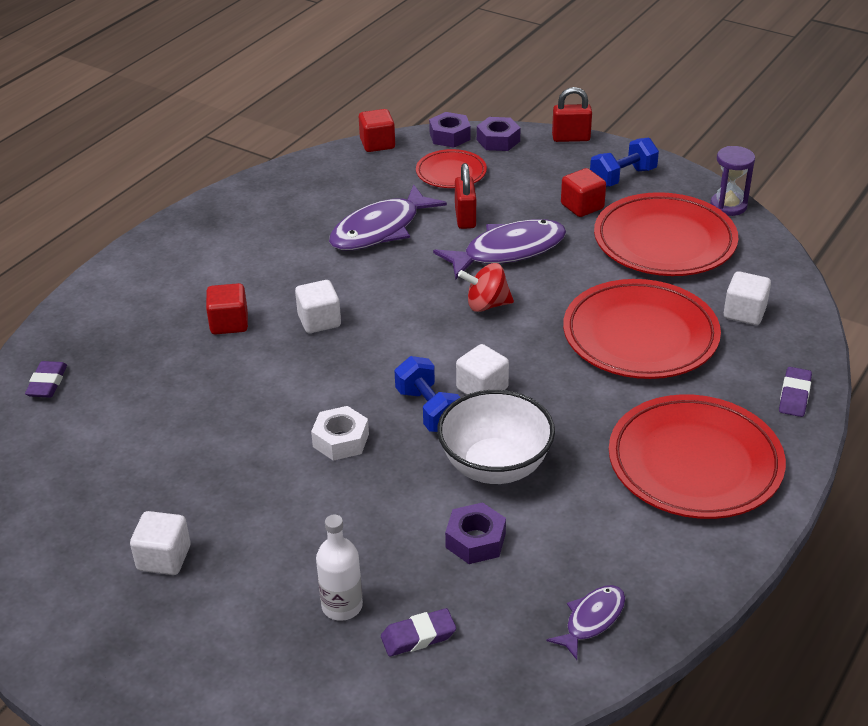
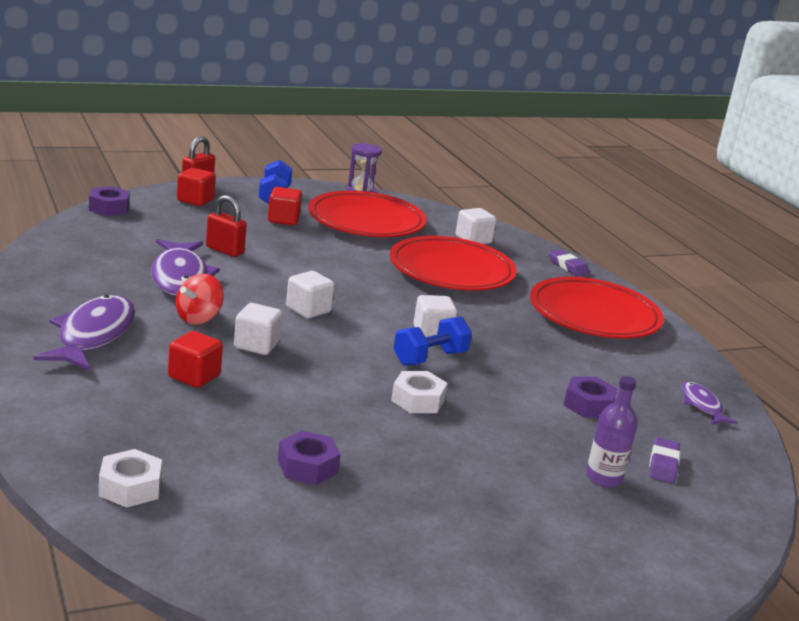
camera: 60 degrees left, 15 degrees down
purple eraser [25,361,67,398] -> white nut [99,449,162,508]
white cube [130,511,191,575] -> white cube moved to [286,271,335,319]
white bottle [316,515,363,621] -> purple bottle [586,376,637,487]
red cube [359,109,395,152] -> red cube moved to [177,168,216,206]
blue dumbbell [395,356,461,432] -> blue dumbbell turned 45 degrees counterclockwise [394,317,472,366]
red plate [416,149,487,188] -> none
purple fish [433,219,566,279] -> purple fish moved to [34,295,135,371]
white bowl [437,390,555,484] -> none
red spinning top [458,263,514,312] -> red spinning top moved to [176,274,224,325]
purple nut [477,117,521,151] -> purple nut moved to [278,431,341,485]

